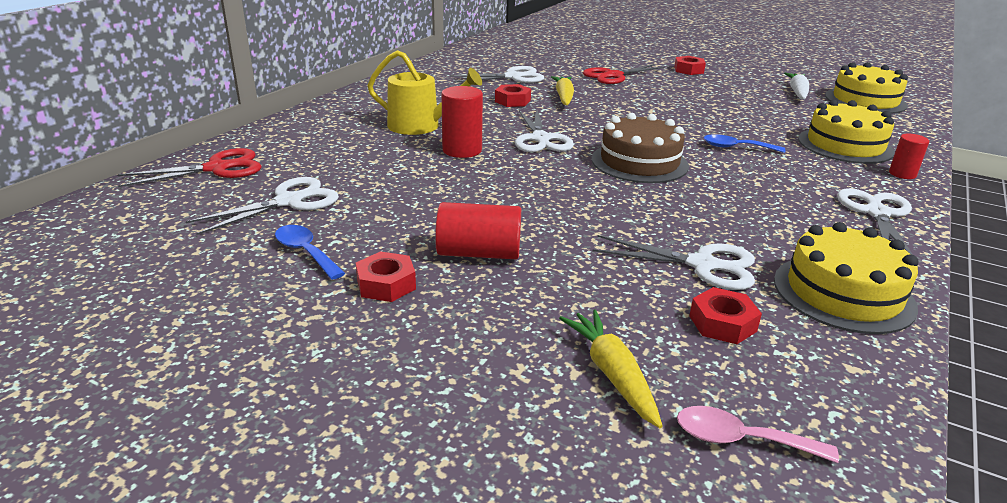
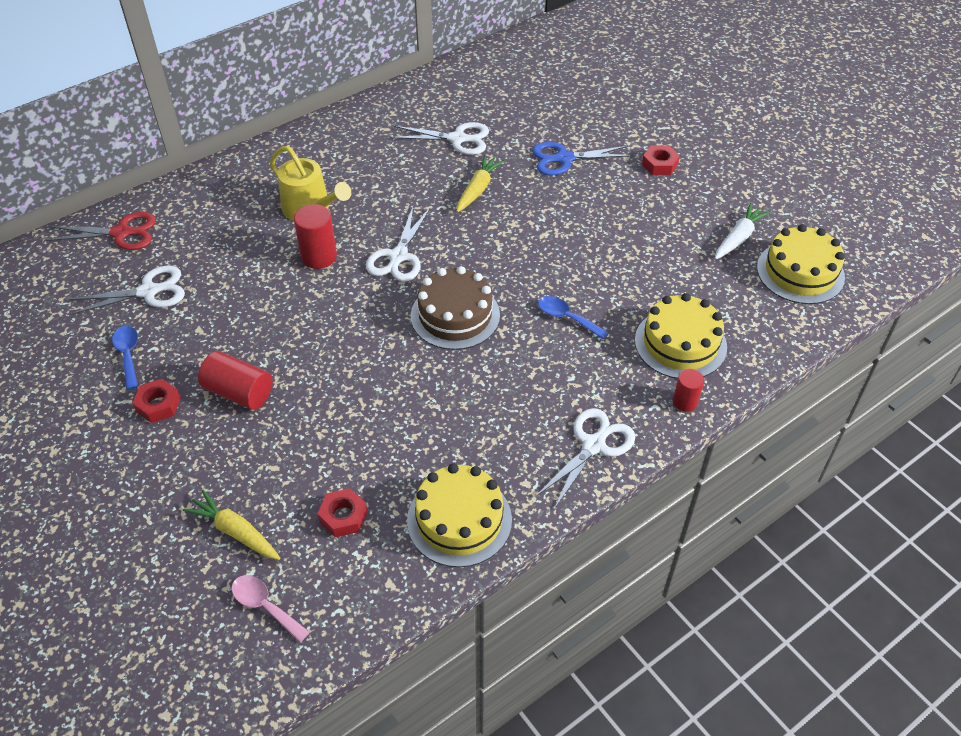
camera: 25 degrees right, 20 degrees up
red nut [495,84,531,107] -> none
yellow carrot [559,310,663,428] -> yellow carrot turned 60 degrees counterclockwise [183,490,281,560]
red scissors [583,64,665,84] -> blue scissors [532,142,633,176]
white scissors [592,235,755,290] -> none

